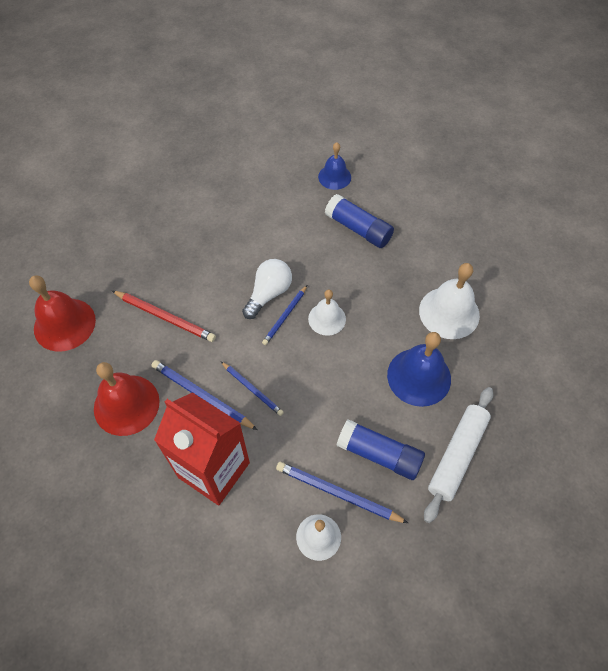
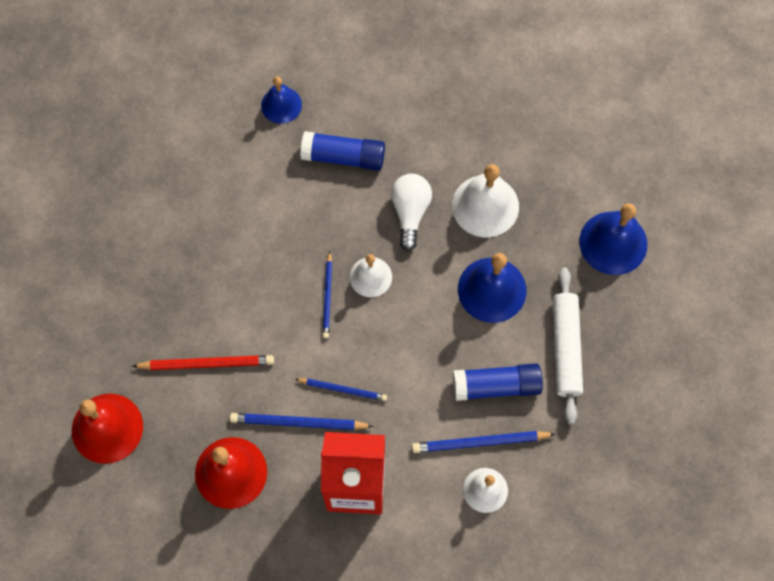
camera: 30 degrees left, 10 degrees up
white light bulb [242,259,292,319] -> white light bulb moved to [391,174,432,251]
none -> blue bell [579,203,647,275]

